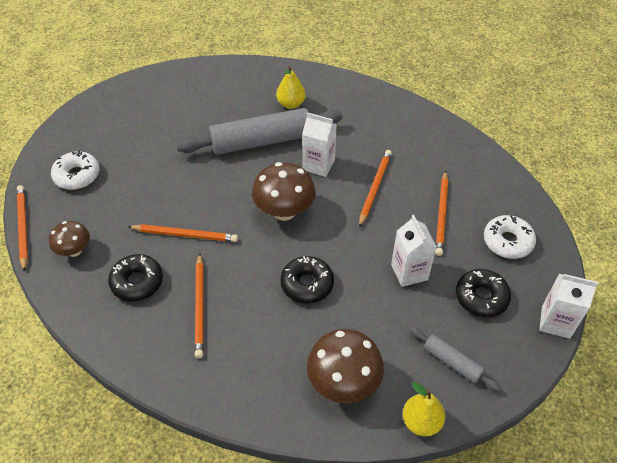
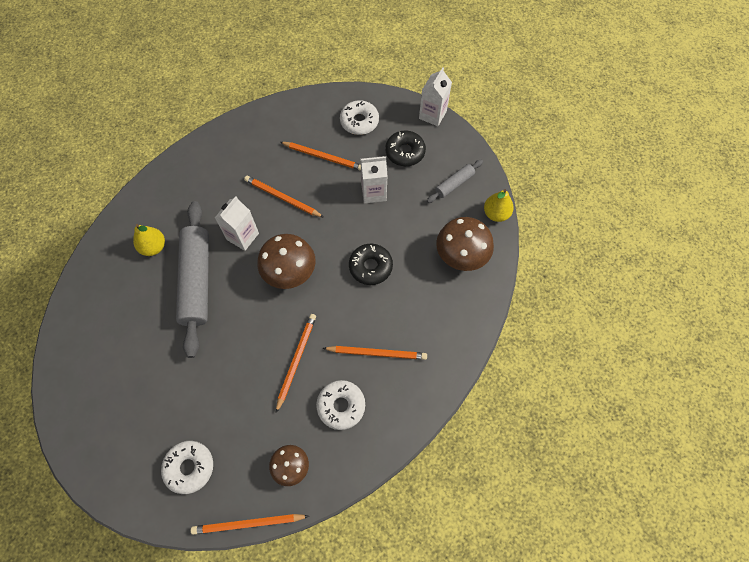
camera: 80 degrees left, 15 degrees up
black donut [108,254,163,301] -> white donut [316,380,365,430]

